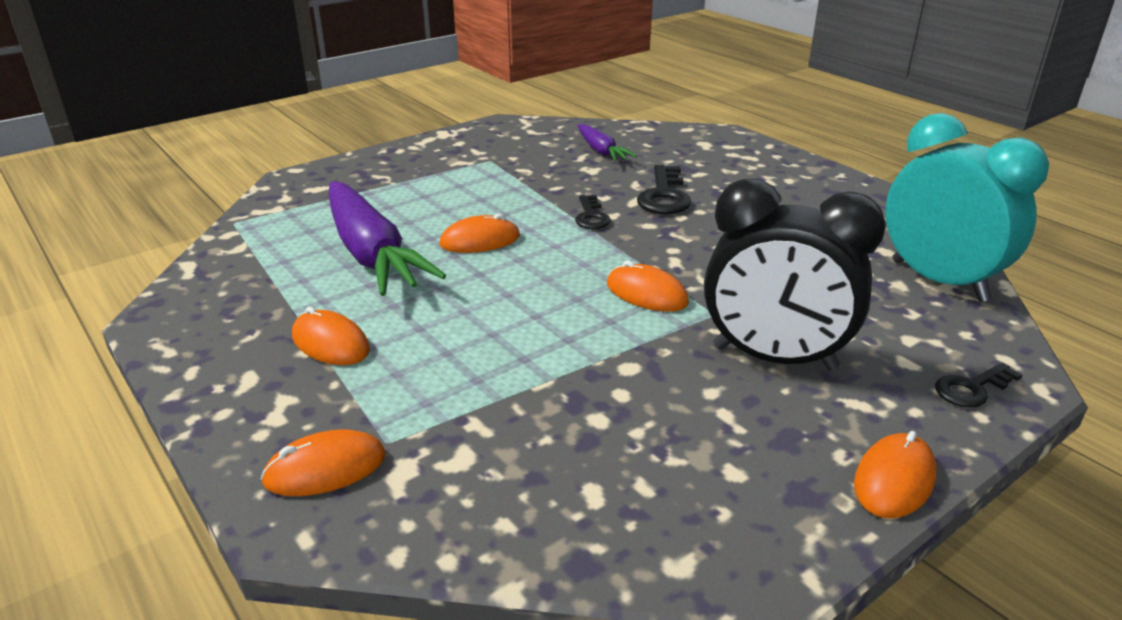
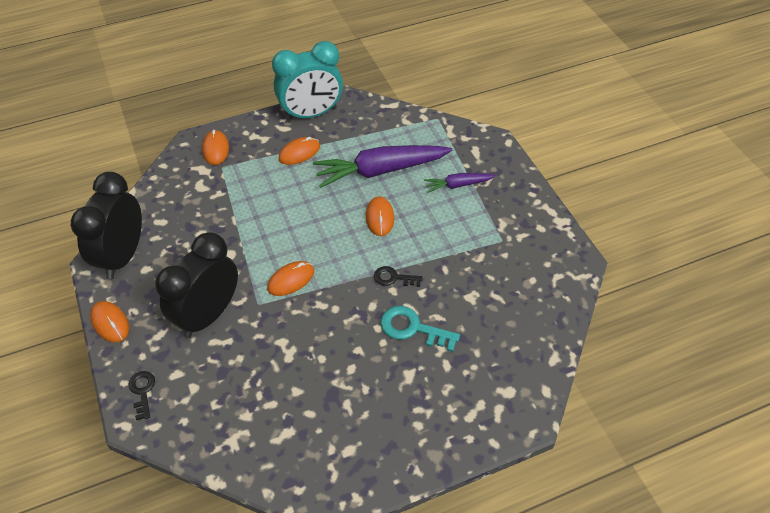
camera: 105 degrees right, 20 degrees up
purple carrot [578,124,637,162] -> purple carrot moved to [424,173,495,193]
black key [637,165,691,214] -> turquoise key [381,306,460,352]
turquoise clock [886,113,1049,302] -> turquoise clock moved to [272,41,343,121]
none -> black clock [71,172,142,279]

